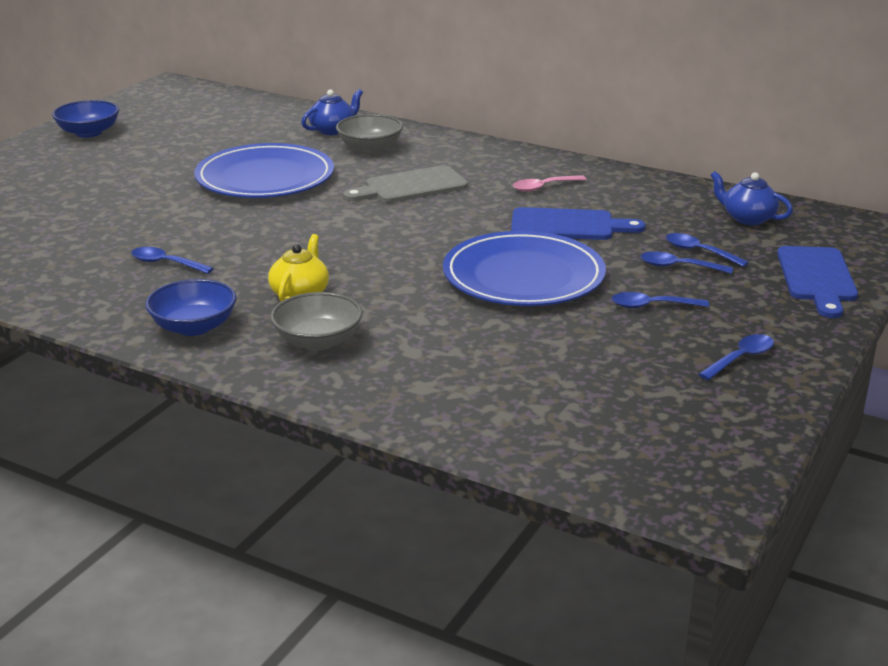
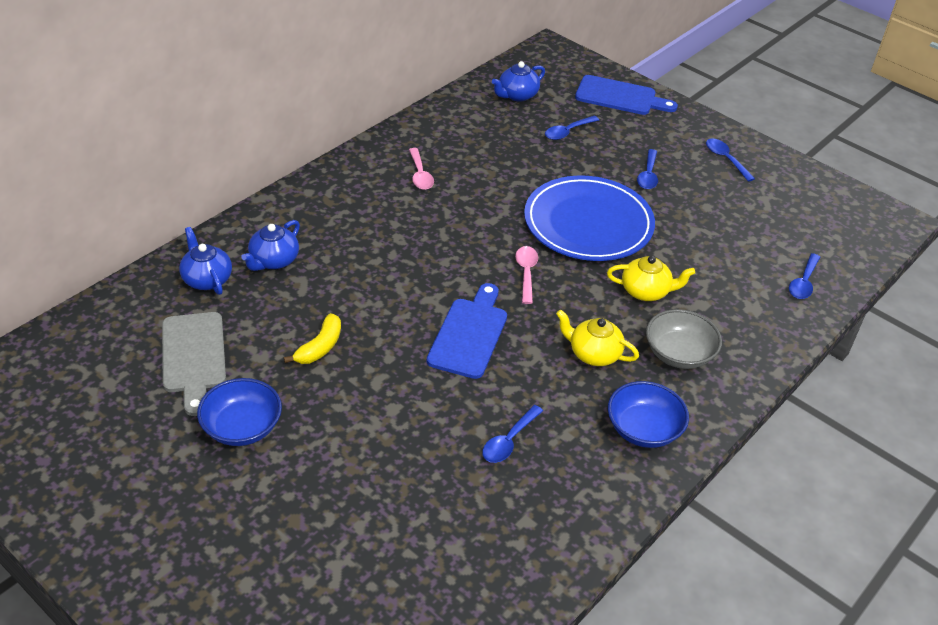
camera: 80 degrees left, 15 degrees up
blue bowl [52,100,119,138] -> blue bowl moved to [197,378,282,446]
blue plate [194,143,334,198] -> yellow banana [284,313,341,364]
grey bowl [336,114,403,153] -> blue teapot [241,220,300,271]
grey cutting board [343,165,468,203] -> grey cutting board moved to [162,312,226,416]
blue cutting board [511,207,645,240] -> blue cutting board moved to [427,283,507,379]
blue spoon [641,251,733,274] -> blue spoon moved to [789,253,820,299]
none -> pink spoon [515,246,538,304]
none -> yellow teapot [607,256,695,301]

